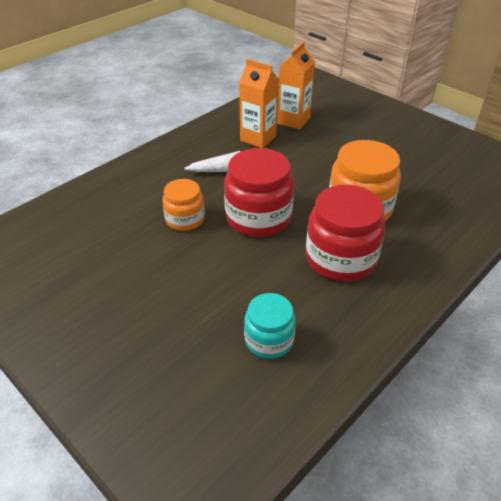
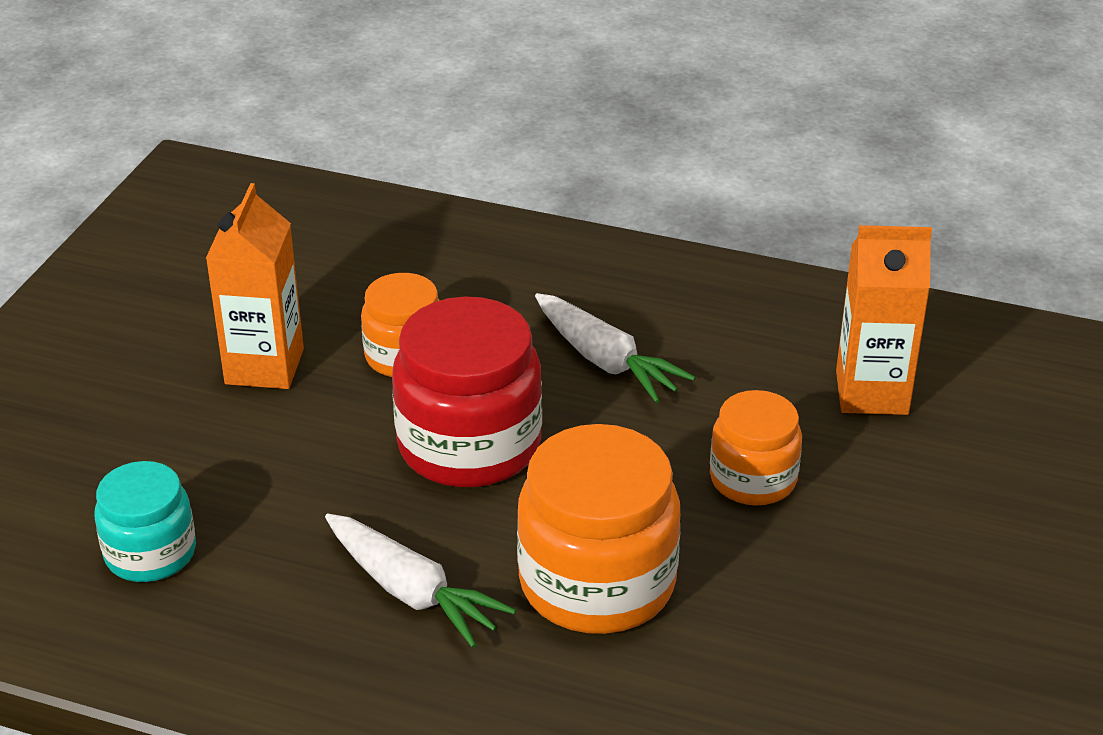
camera: 65 degrees right, 5 degrees down
orange carton [239,59,278,148] -> orange carton moved to [206,183,304,389]
red jar [306,185,385,282] -> white carrot [325,514,516,648]
none -> orange jar [710,390,802,505]

